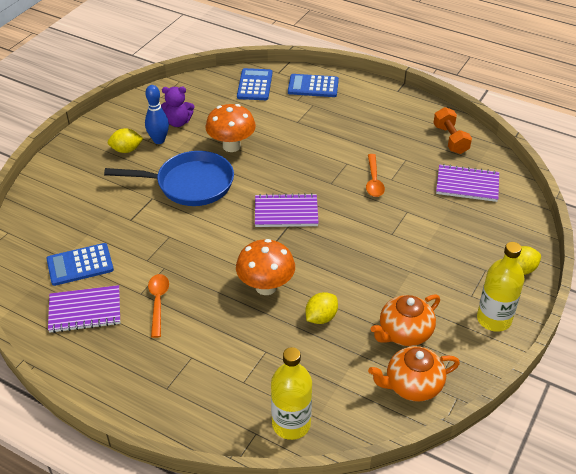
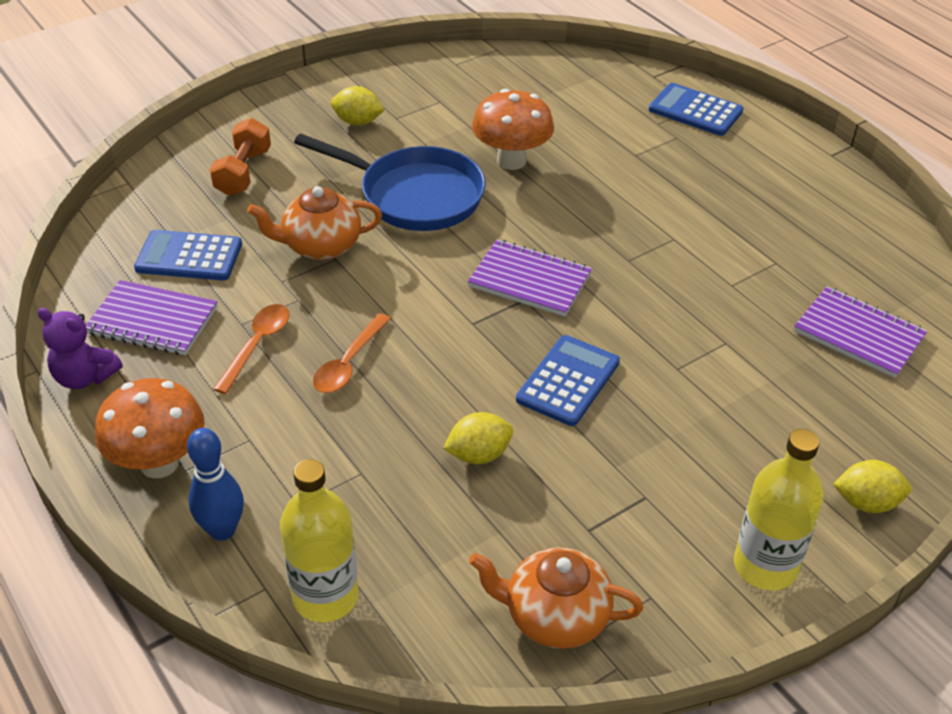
camera: 25 degrees right, 0 degrees up
blue bowling pin [145,85,169,144] -> blue bowling pin moved to [187,428,244,541]
purple teddy bear [161,87,194,127] -> purple teddy bear moved to [38,308,123,389]
orange mushroom [236,239,295,295] -> orange mushroom moved to [95,378,205,478]
blue calculator [237,68,272,100] -> blue calculator moved to [516,335,620,426]
orange spoon [366,154,385,197] -> orange spoon moved to [313,313,391,393]
orange teapot [371,294,440,346] -> orange teapot moved to [247,186,382,260]
orange dumbbell [433,107,472,154] -> orange dumbbell moved to [210,118,271,196]

